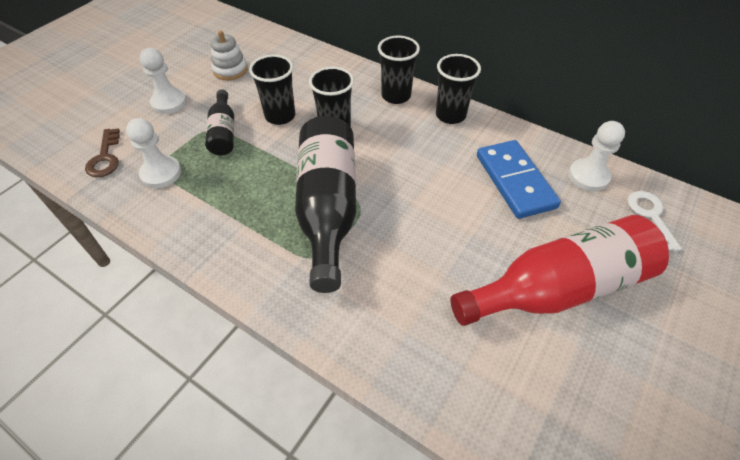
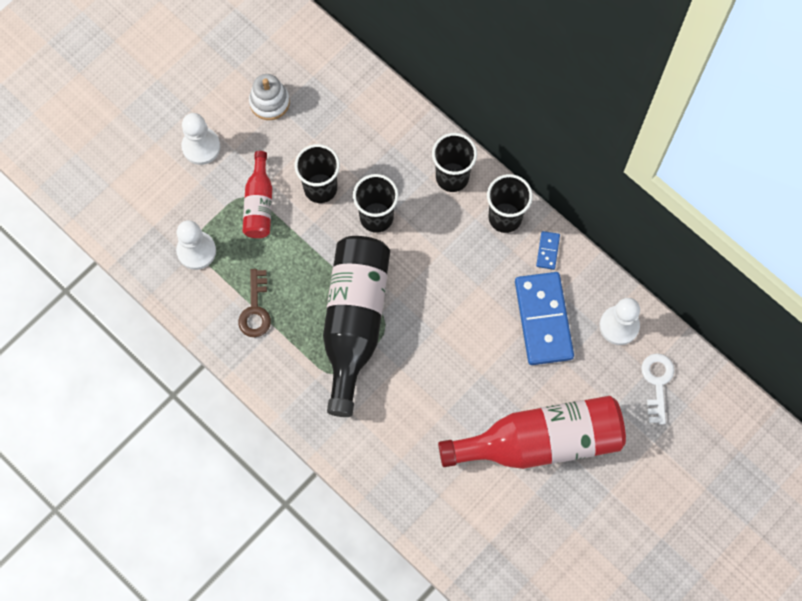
camera: 10 degrees right, 20 degrees up
brown key [85,128,120,177] -> brown key moved to [238,269,271,337]
black bottle [205,89,234,155] -> red bottle [243,151,272,238]
none -> blue domino [536,231,560,270]

